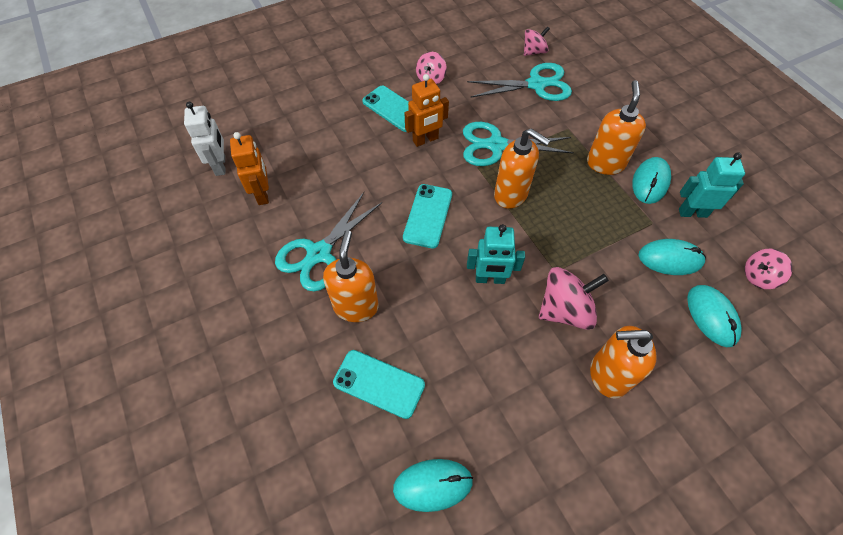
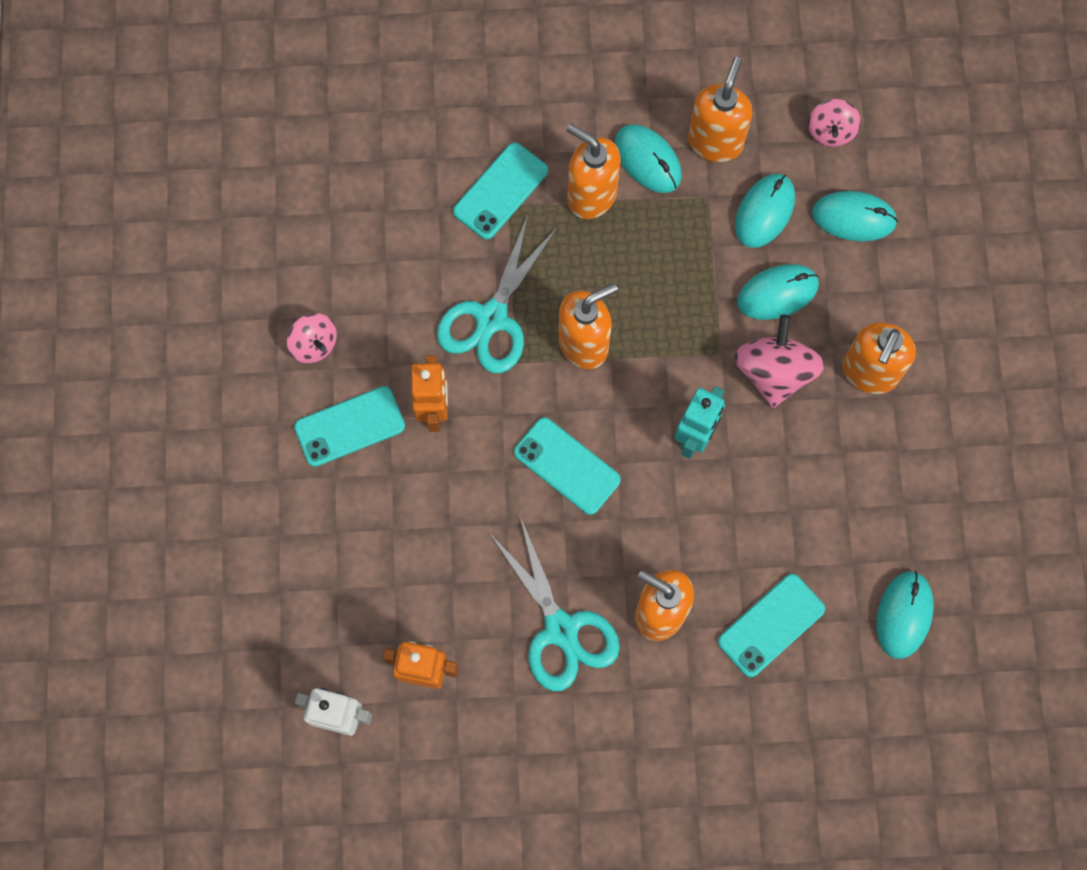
camera: 65 degrees left, 15 degrees up
turquoise scissors [467,63,572,101] -> none
pink spinning top [524,26,550,56] -> none
turquoise robot [679,153,745,218] -> orange soap dispenser [688,57,752,162]
none -> turquoise phone [453,143,548,239]
none -> turquoise mouse [737,264,819,320]

